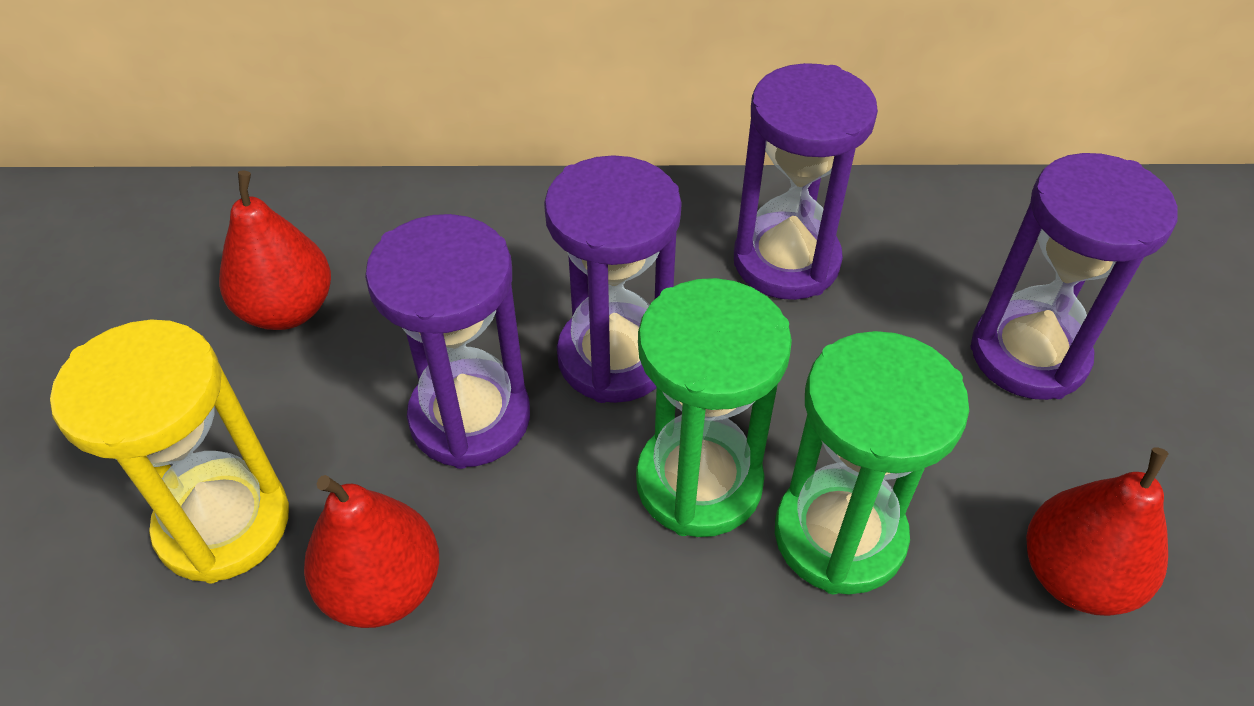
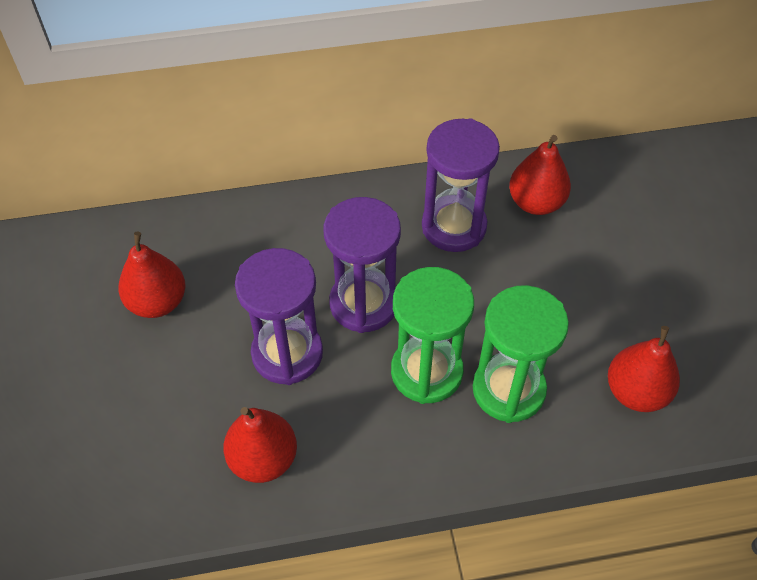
camera: 10 degrees left, 5 degrees up
yellow hourglass [50,320,289,583] -> none
purple hourglass [970,153,1177,400] -> none
none -> red pear [509,135,571,215]

